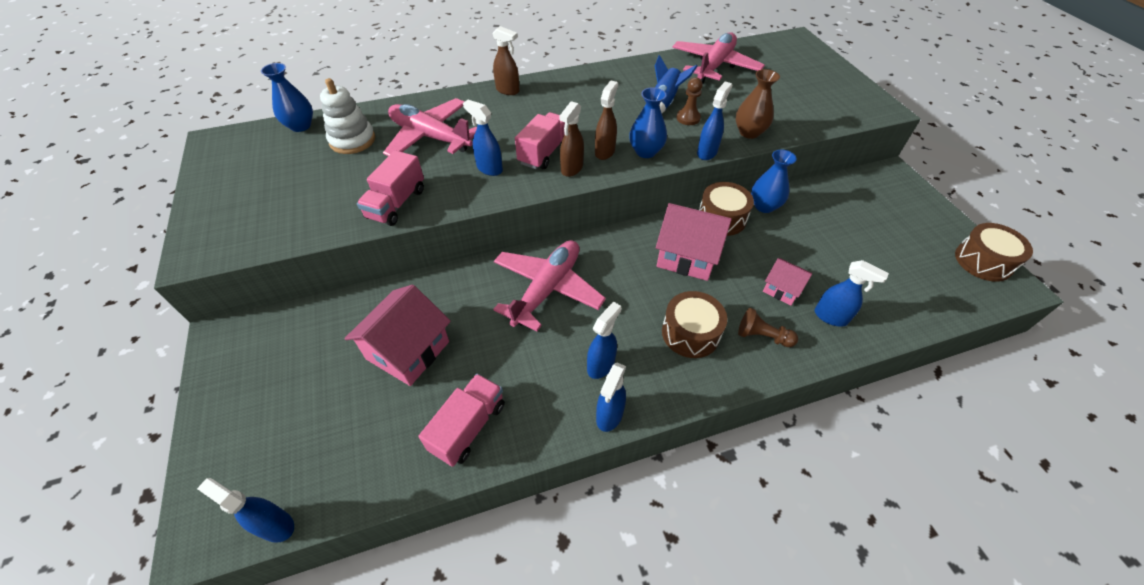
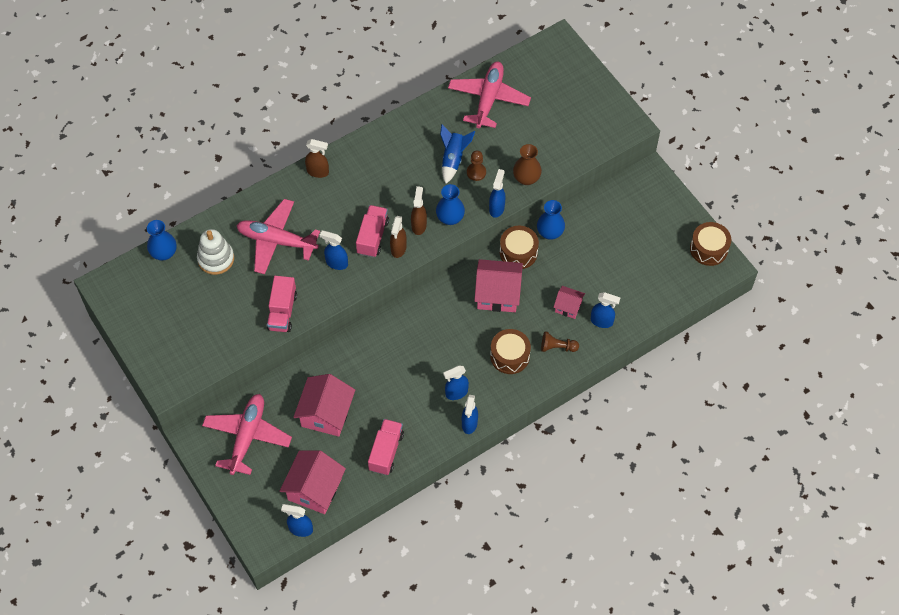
camera: 15 degrees left, 10 degrees up
pink plane [493,240,606,332] -> pink plane moved to [202,394,292,475]
blue spray bottle [587,302,622,379] -> blue spray bottle turned 135 degrees counterclockwise [443,365,469,400]
none -> pink house [280,450,346,514]

